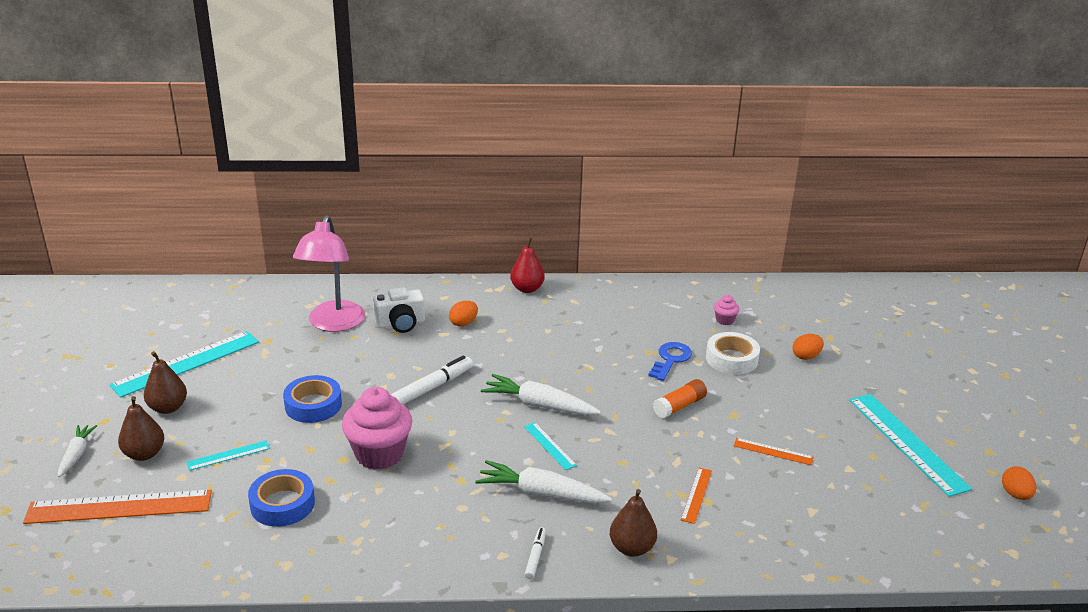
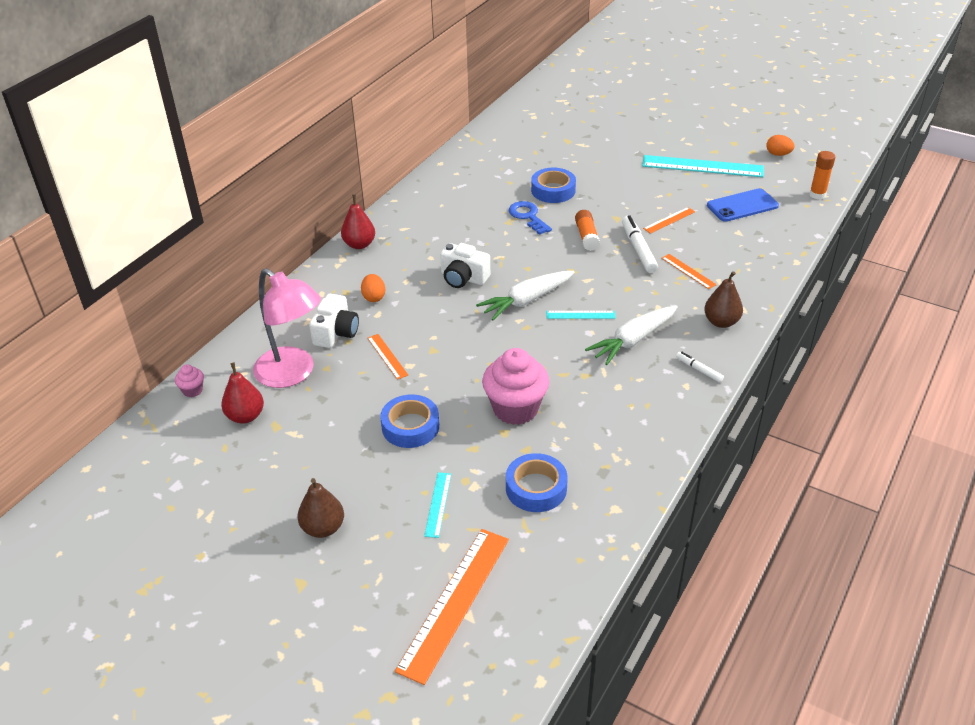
camera: 55 degrees left, 10 degrees up
white carrot [58,425,97,477] -> none
turquoise ruler [109,331,259,398] -> none
brown pear [118,396,164,461] -> none
white marker [391,356,473,404] -> white marker moved to [622,215,658,273]
white tape [706,332,760,375] -> blue tape [531,168,576,203]
pink cupcake [714,295,739,325] -> pink cupcake moved to [175,364,204,397]
orange egg [792,334,824,360] -> none
none -> red pear [221,363,264,424]
none -> orange ruler [367,334,408,380]
none -> white camera [440,243,490,288]
none -> blue phone [707,188,779,222]
none -> orange glue stick [809,151,835,199]

